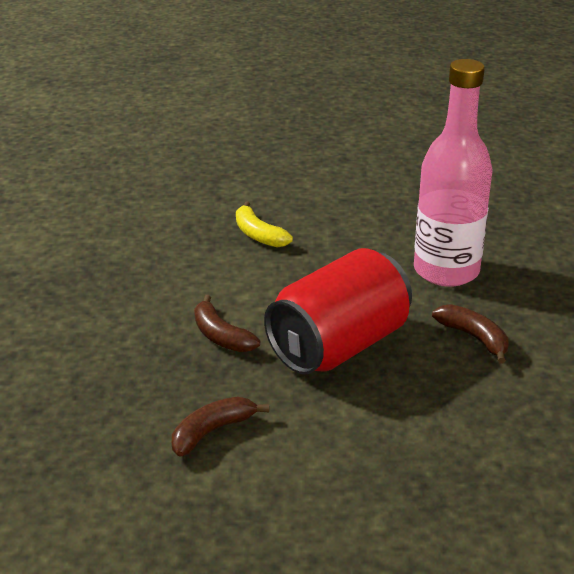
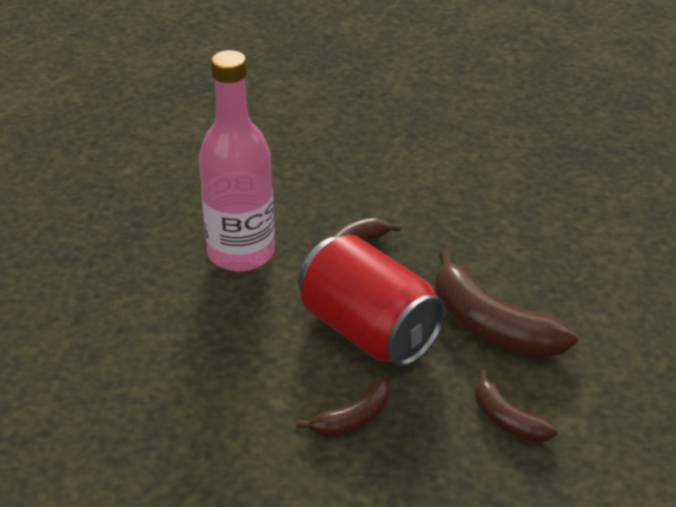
camera: 90 degrees left, 5 degrees up
yellow banana [236,201,293,248] -> none
none -> brown banana [435,250,578,358]

